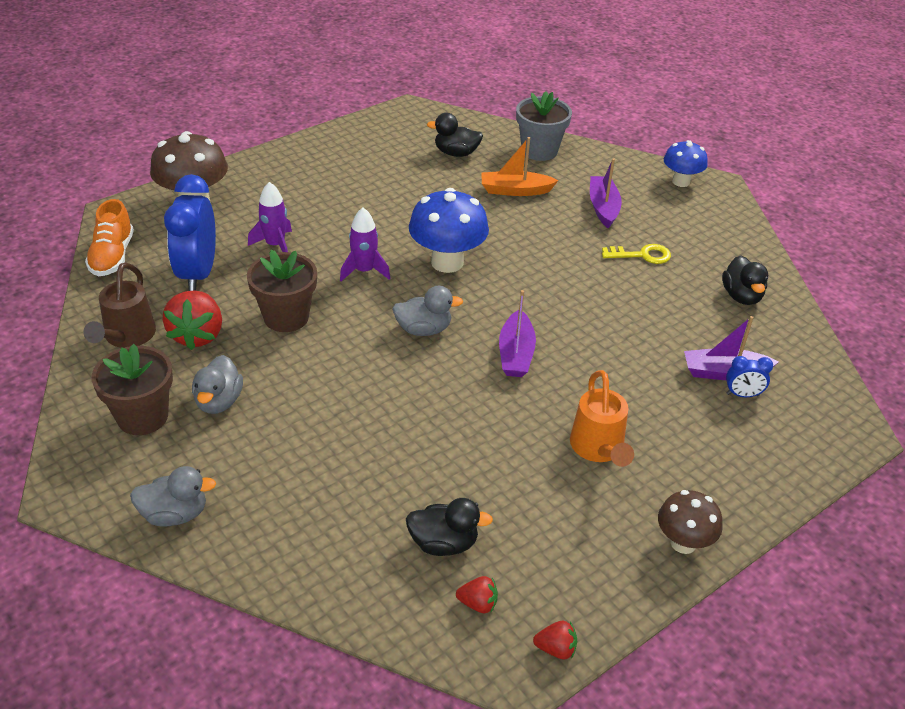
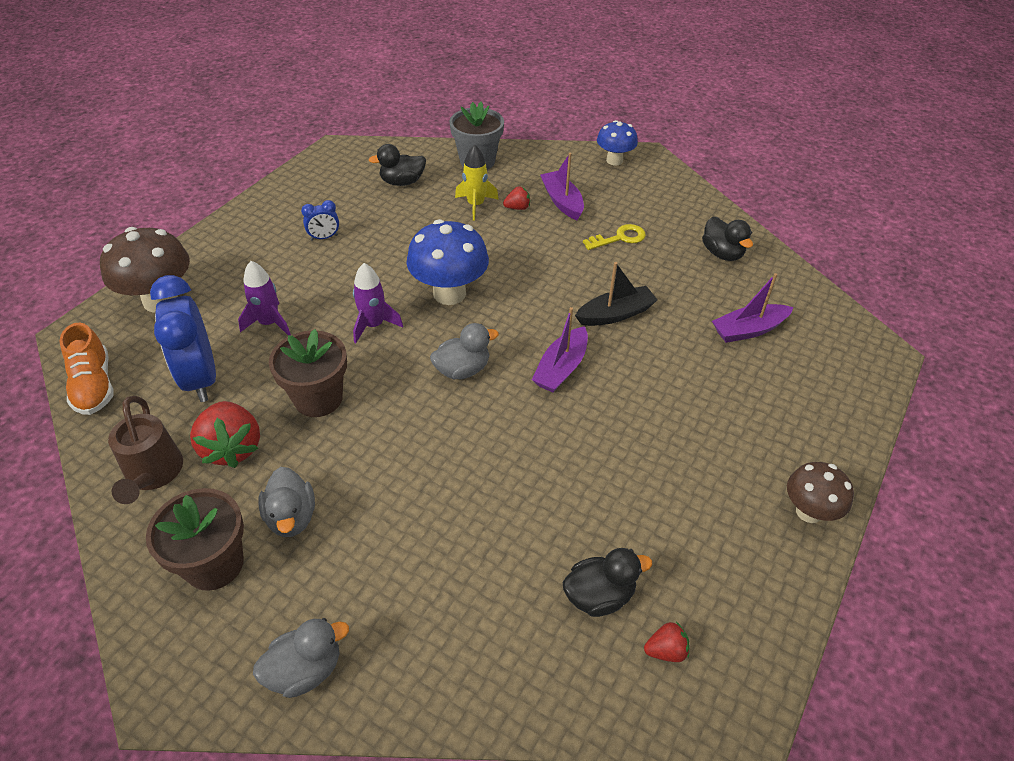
camera: 20 degrees left, 5 degrees up
orange boat [481,137,559,196] -> yellow rocket [455,144,499,221]
purple boat [499,290,536,377] -> purple boat turned 45 degrees clockwise [532,307,588,392]
red strawberry [533,621,577,659] -> red strawberry moved to [503,186,530,210]
orange watering can [570,370,634,467] -> none
blue clock [726,356,773,397] -> blue clock moved to [301,200,339,241]
none -> black boat [575,262,658,326]

